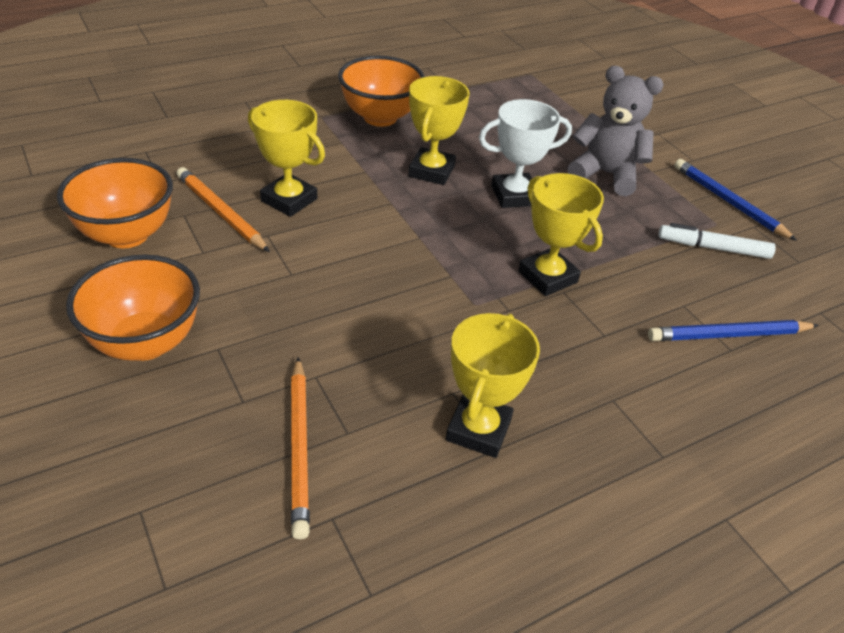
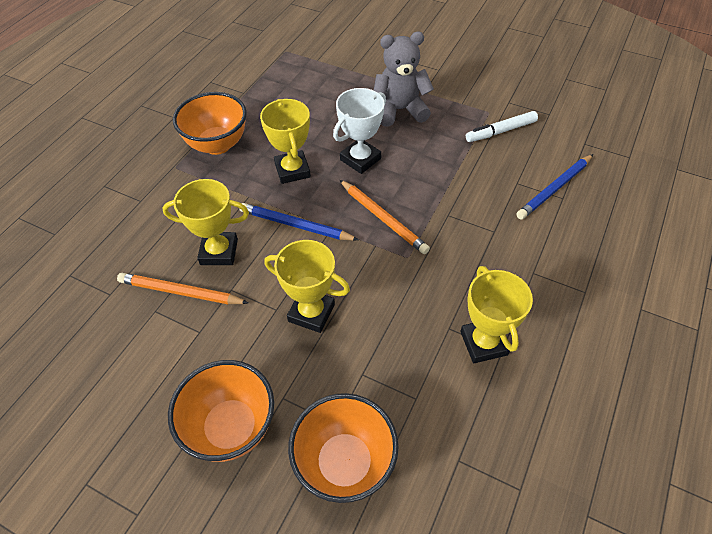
camera: 30 degrees left, 10 degrees up
orange bowl [57,158,173,248] -> orange bowl moved to [288,393,399,503]
orange pencil [291,357,310,539] -> orange pencil moved to [340,180,430,254]
yellow trophy [518,173,604,296] -> yellow trophy moved to [264,240,350,333]
blue pencil [674,159,797,241] -> blue pencil moved to [239,203,359,241]

